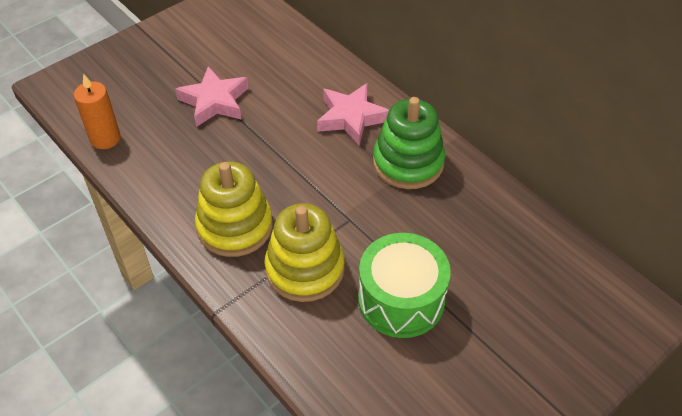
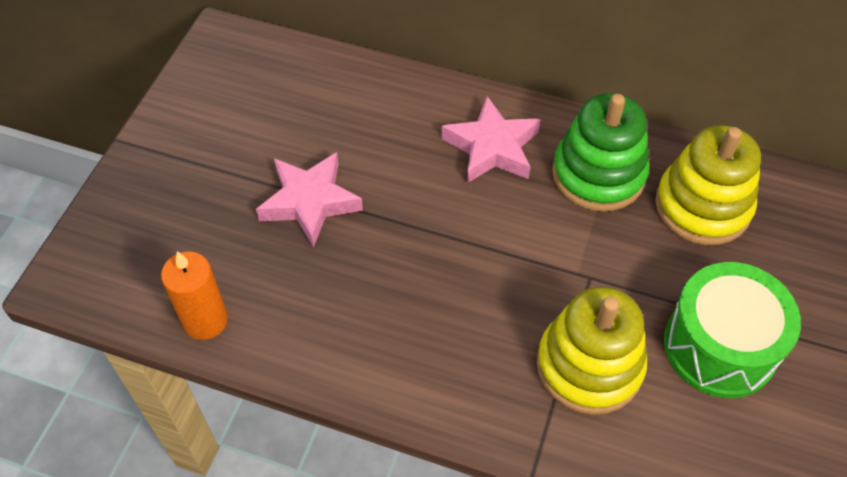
camera: 30 degrees left, 5 degrees up
yellow stacking toy [195,162,273,257] -> yellow stacking toy moved to [655,125,761,245]

